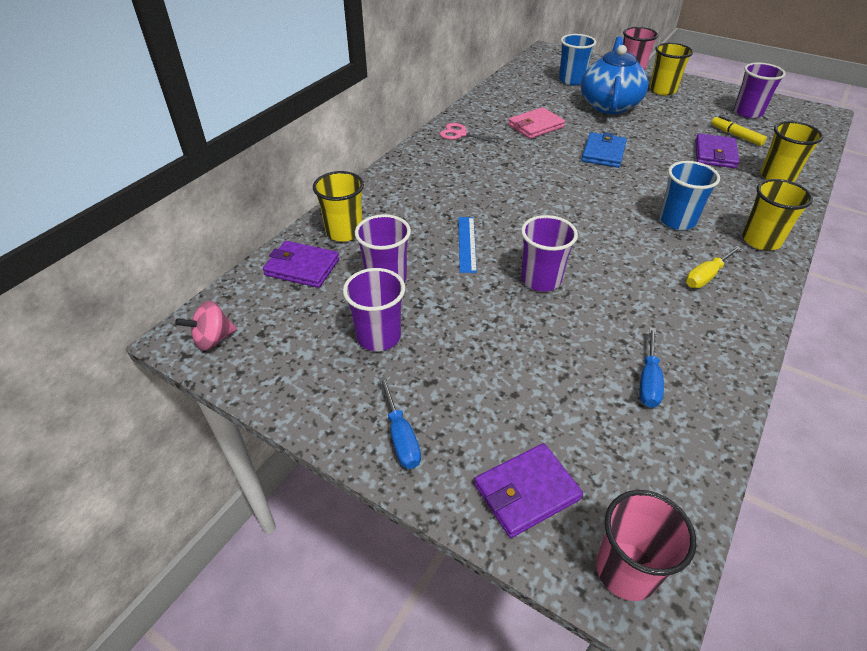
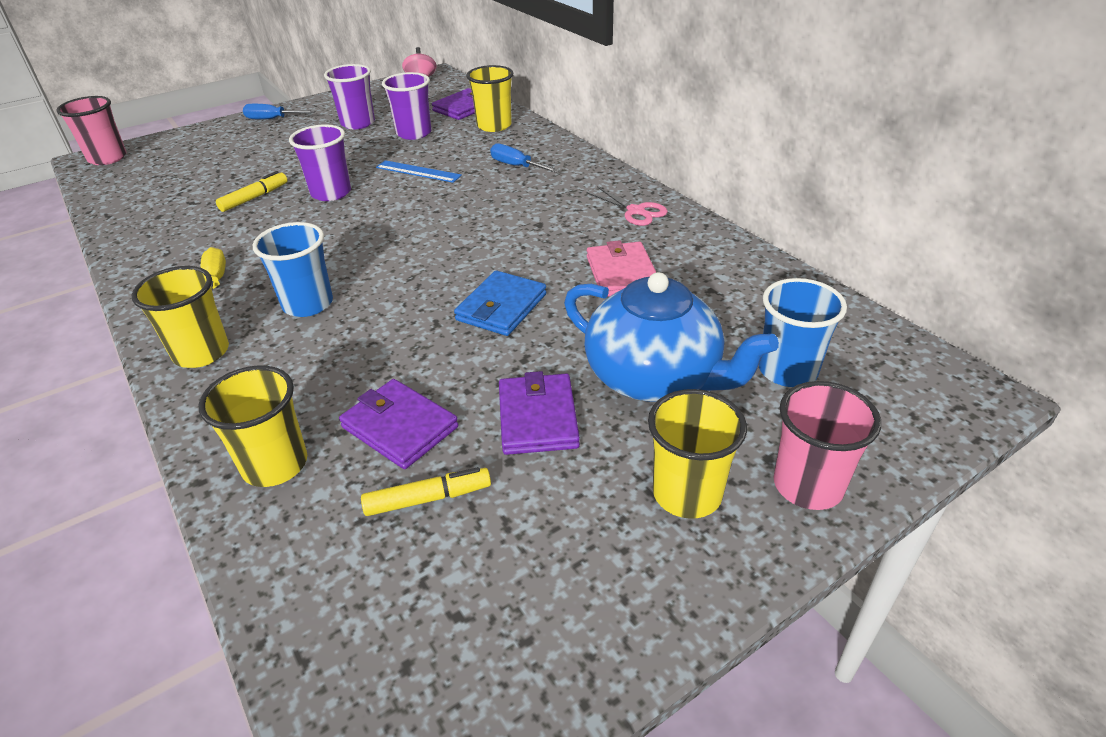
camera: 115 degrees right, 5 degrees down
pink scissors [440,123,503,144] -> pink scissors turned 90 degrees clockwise [587,186,668,226]
purple wallet [474,443,583,538] -> purple wallet moved to [499,371,580,455]
blue wallet [581,132,627,168] -> blue wallet turned 75 degrees clockwise [454,270,547,336]
blue screwdriver [639,327,664,408] -> blue screwdriver moved to [490,143,559,173]
purple cup [734,62,786,118] -> none
none -> yellow marker [216,171,288,212]

